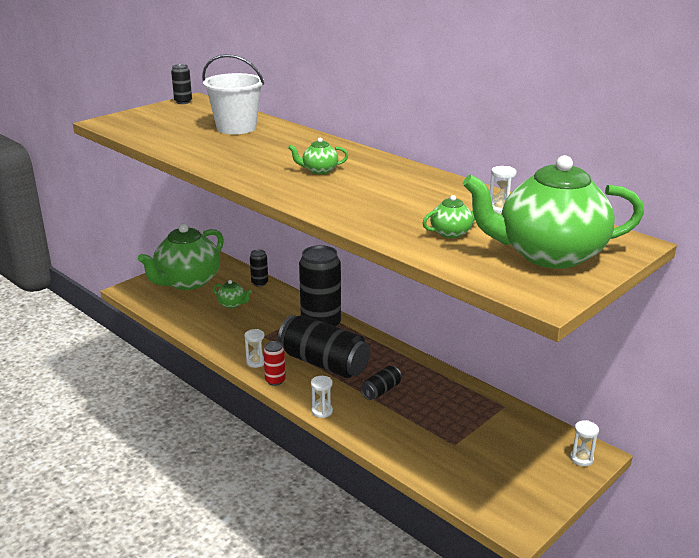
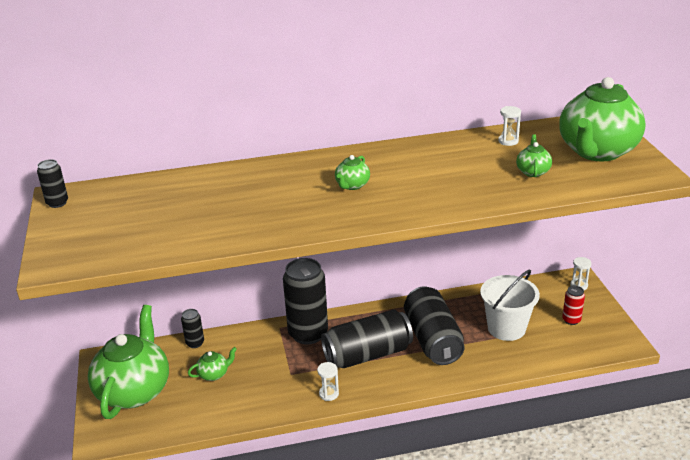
camera: 55 degrees left, 5 degrees up
green teapot [138,223,224,290] -> green teapot turned 150 degrees counterclockwise [88,305,169,419]
white bucket [202,54,264,134] -> white bucket moved to [480,270,540,341]
red can [263,341,286,386] -> red can moved to [562,286,585,325]
white hourglass [311,376,333,418] -> none
black can [360,366,402,400] -> black can [404,286,465,365], size x2.16

